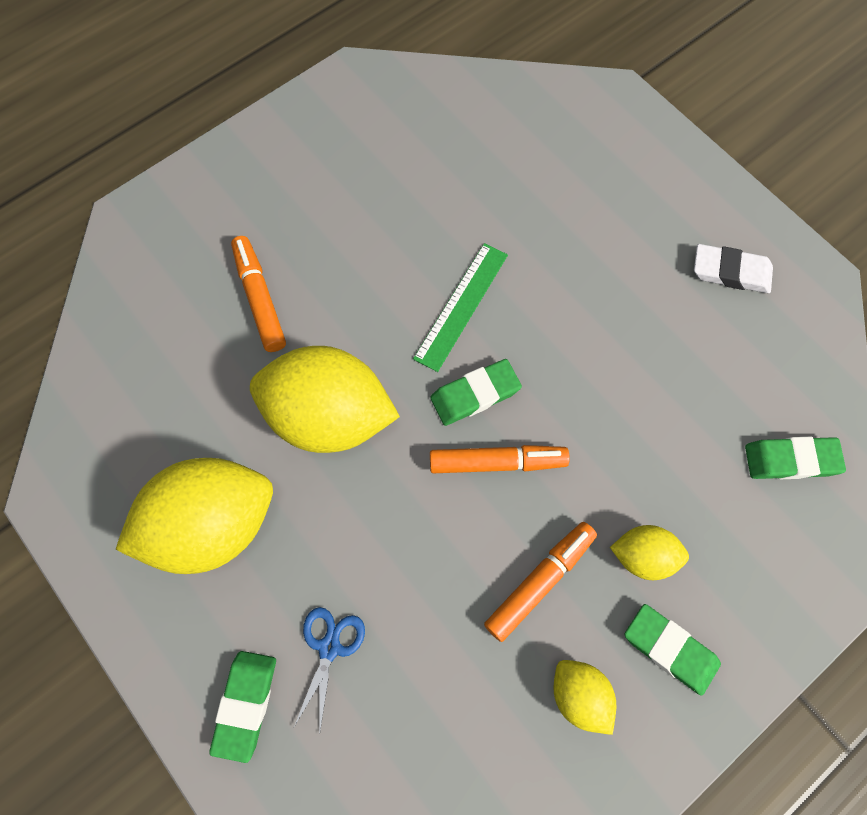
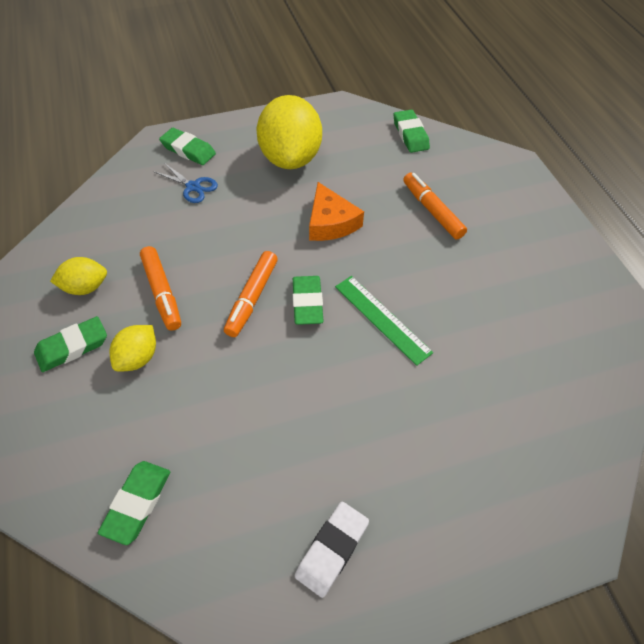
camera: 110 degrees right, 15 degrees down
orange marker [231,236,286,352] -> orange marker turned 120 degrees counterclockwise [403,172,467,239]
yellow lemon [250,346,400,453] -> orange cheese [309,182,364,241]
none -> green eraser [394,110,430,153]

